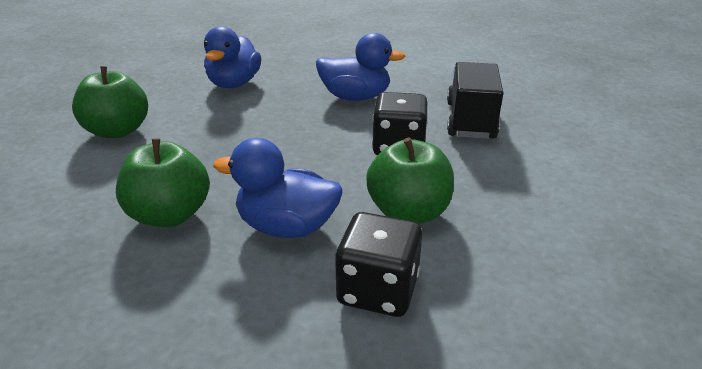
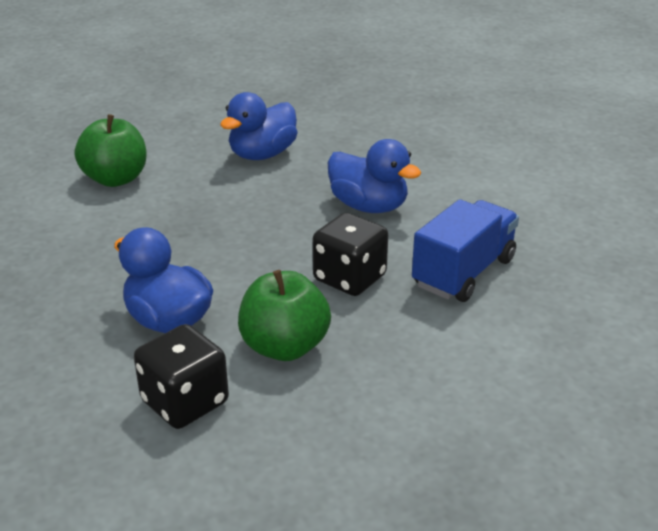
camera: 30 degrees right, 0 degrees up
green apple [116,138,210,227] -> none
black truck [447,62,503,139] -> blue truck [412,199,519,302]

